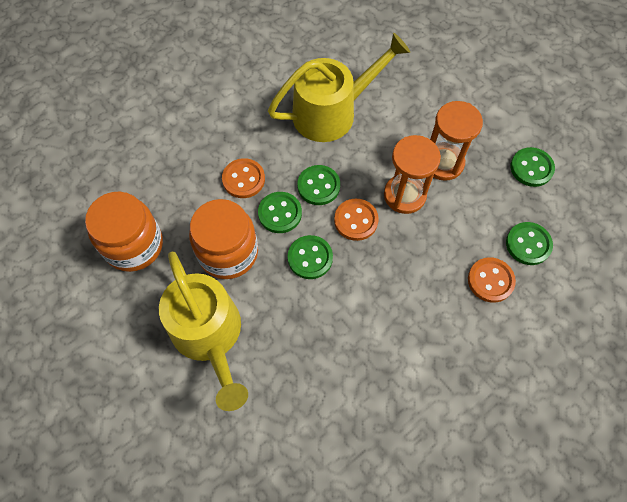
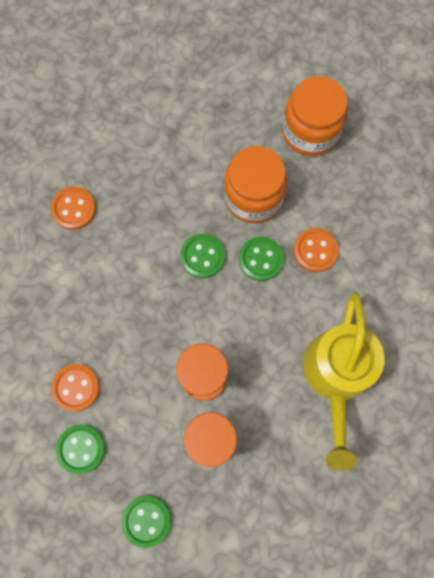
camera: 125 degrees right, 10 degrees up
yellow watering can [159,251,248,411] -> none
green button [297,165,340,205] -> none
orange button [334,199,379,241] -> orange button moved to [51,186,96,230]

